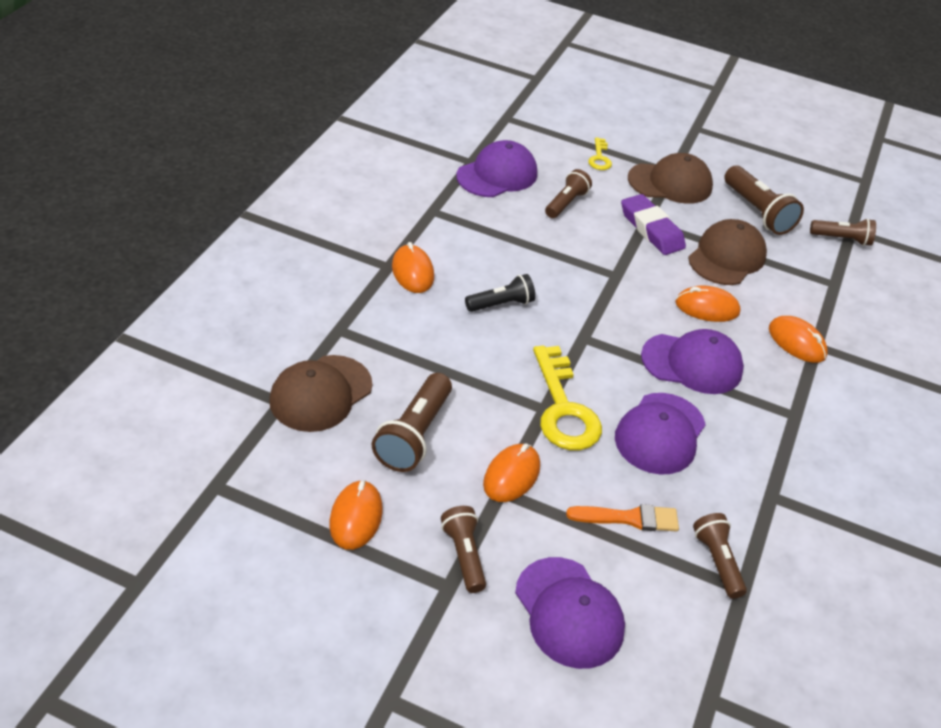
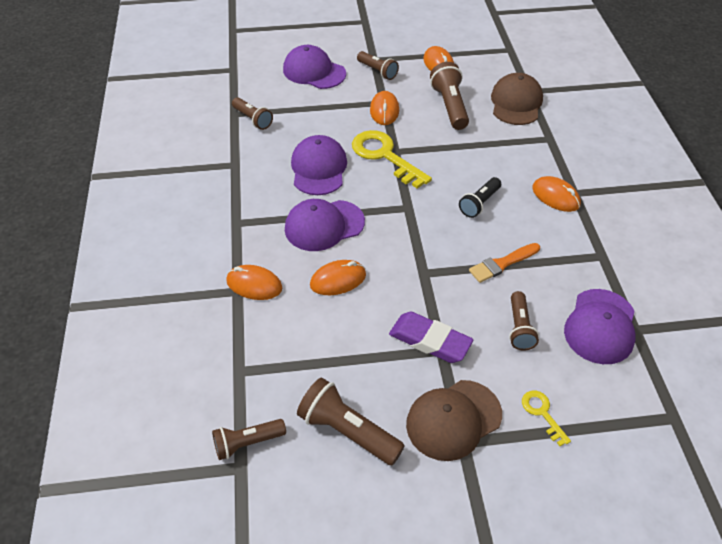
camera: 155 degrees right, 5 degrees up
orange brush [566,504,679,531] -> orange brush moved to [469,243,540,283]
brown cap [688,219,767,285] -> none

